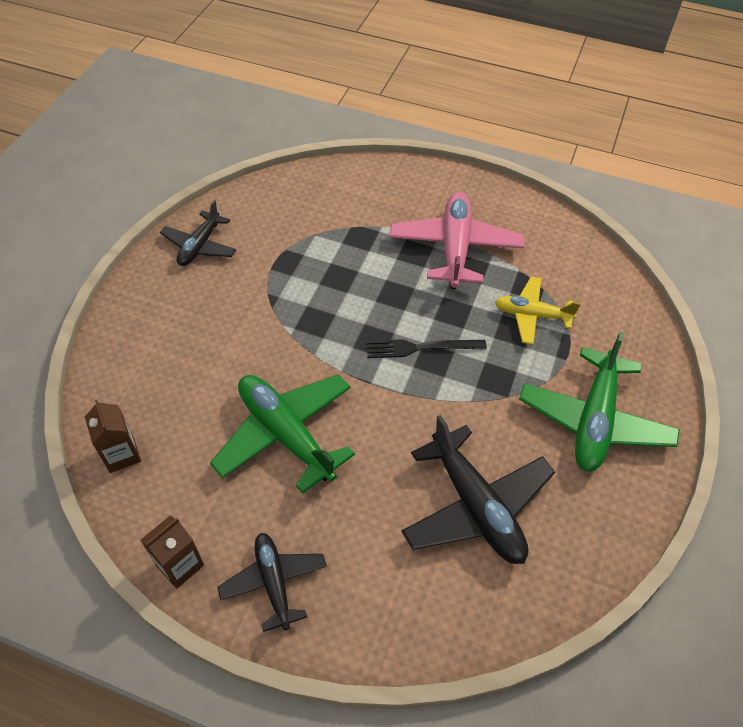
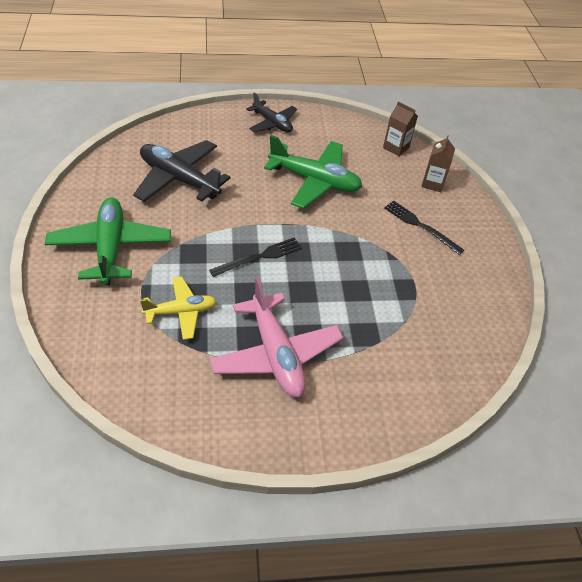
camera: 150 degrees right, 5 degrees down
brown carton [140,515,204,589] -> brown carton moved to [421,135,455,192]
black plane [160,200,236,266] -> none
none -> black fork [384,201,464,255]

